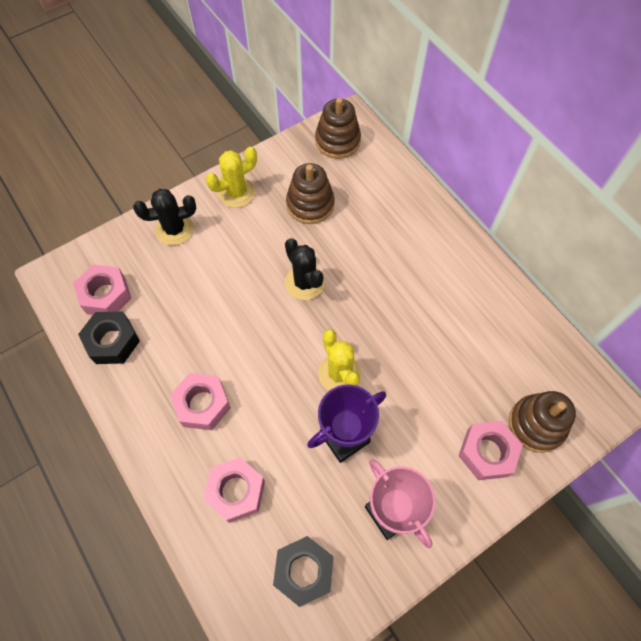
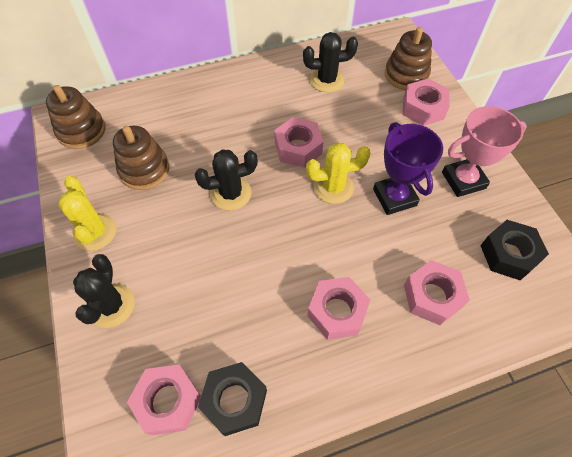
camera: 75 degrees left, 5 degrees down
none -> pink nut [274,117,324,168]
none -> black cactus [303,32,358,92]

